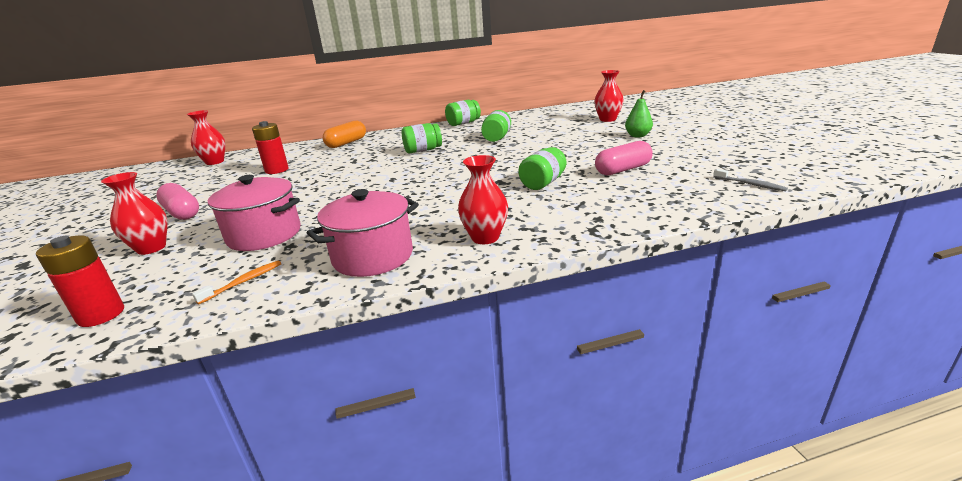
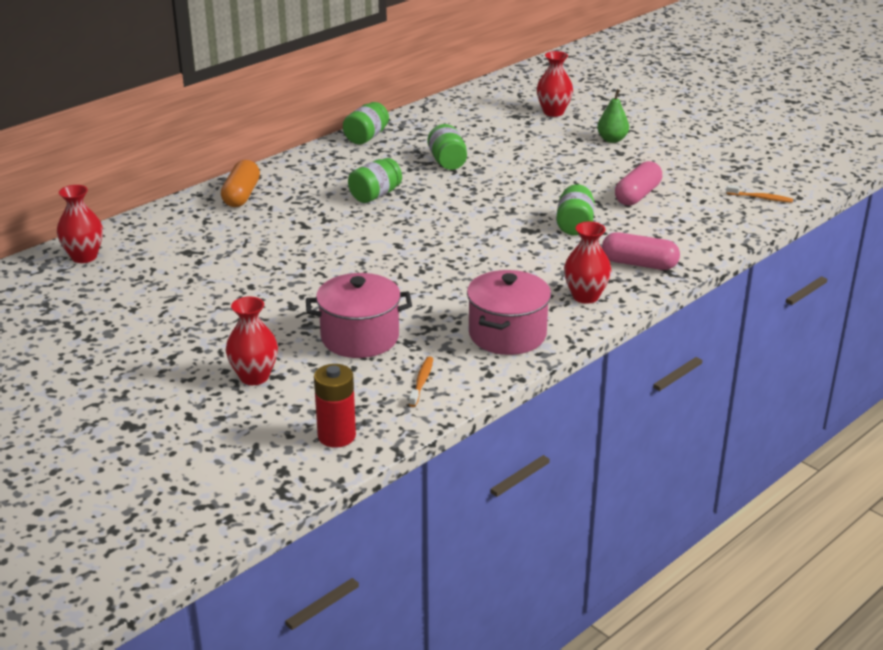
camera: 30 degrees left, 5 degrees up
pink capsule [156,183,199,220] -> pink capsule moved to [602,232,680,270]
red battery [252,121,289,174] -> none
grey toothbrush [713,169,788,191] -> orange toothbrush [726,185,793,203]

